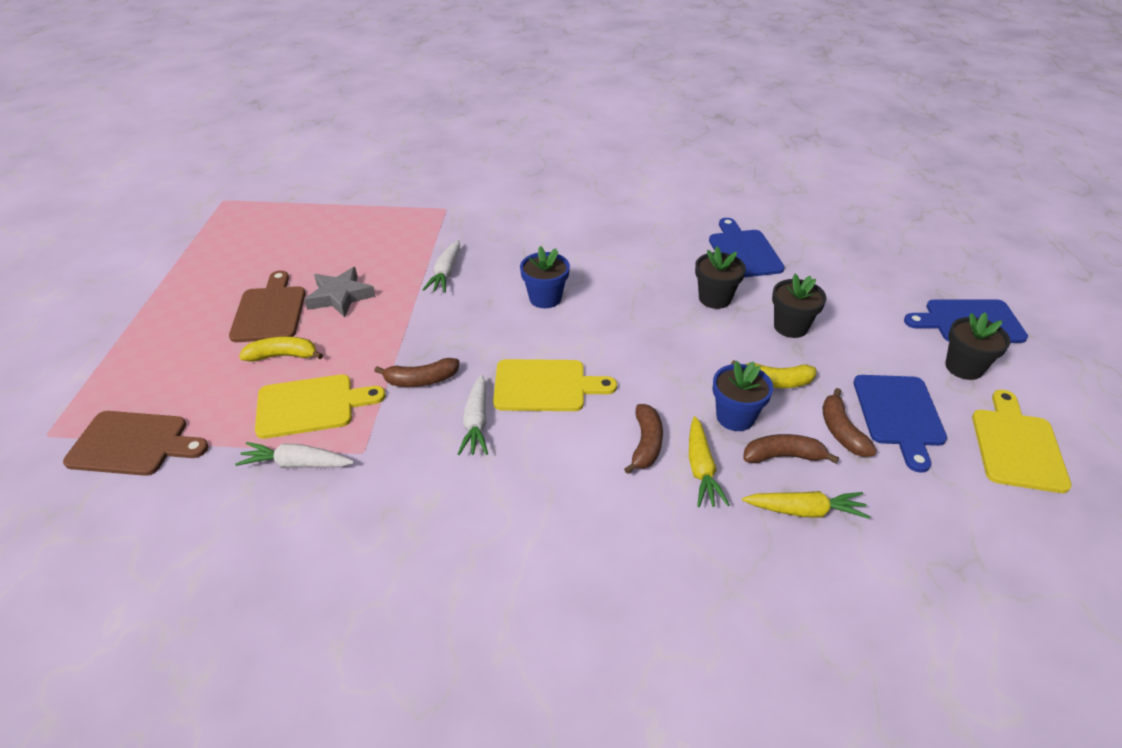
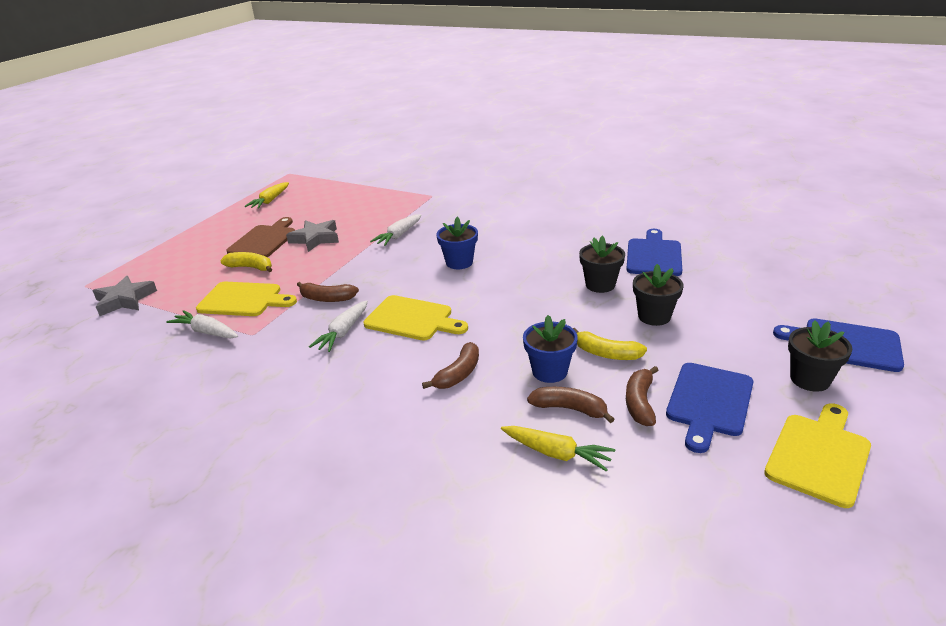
camera: 25 degrees right, 10 degrees down
brown cutting board [63,411,209,476] -> grey star [93,276,157,316]
yellow carrot [689,416,729,507] -> yellow carrot moved to [244,182,289,209]

